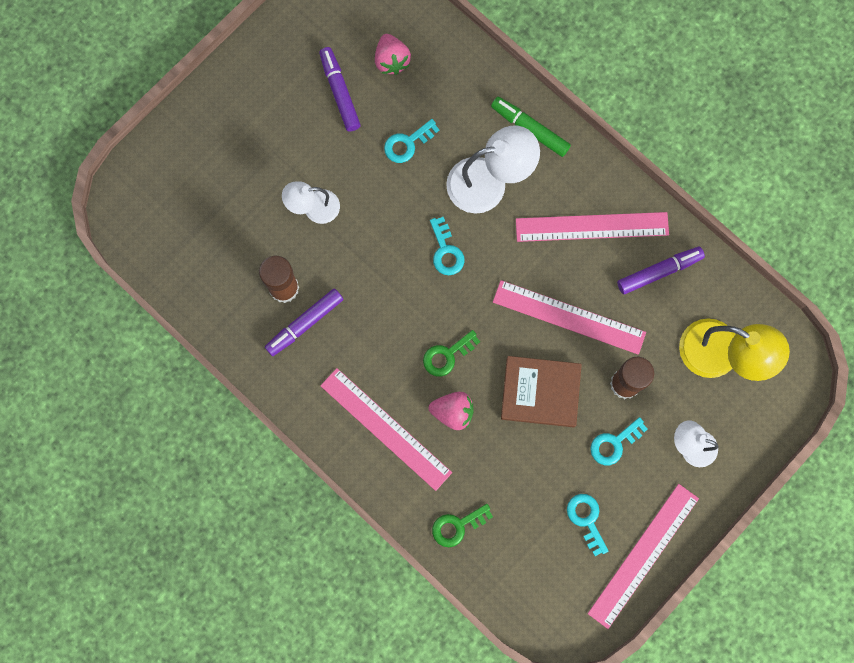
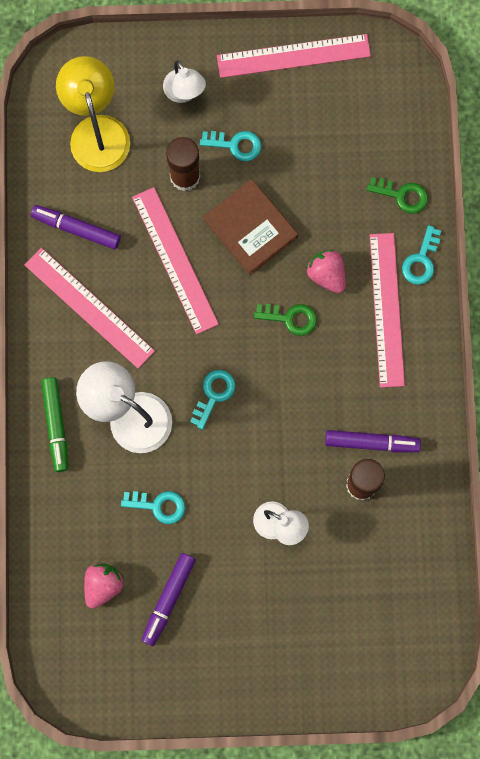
camera: 135 degrees left, 0 degrees up
turquoise key [567,494,608,556] -> turquoise key moved to [402,225,441,285]

